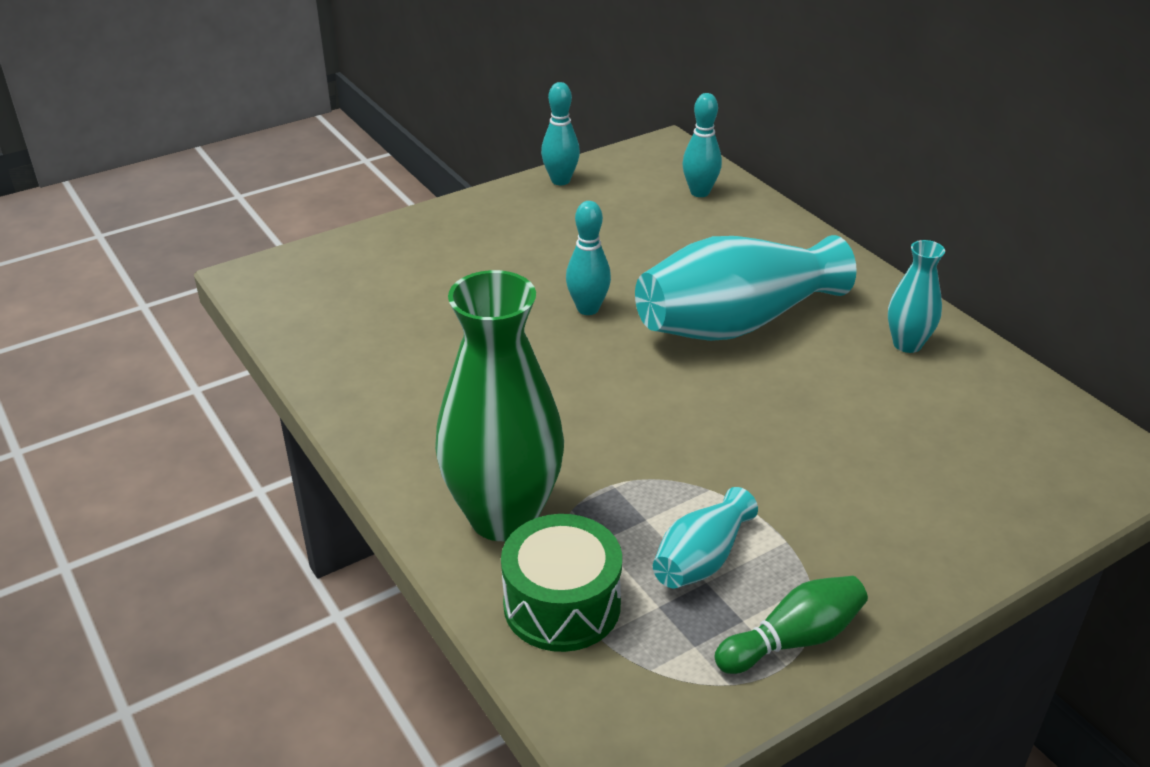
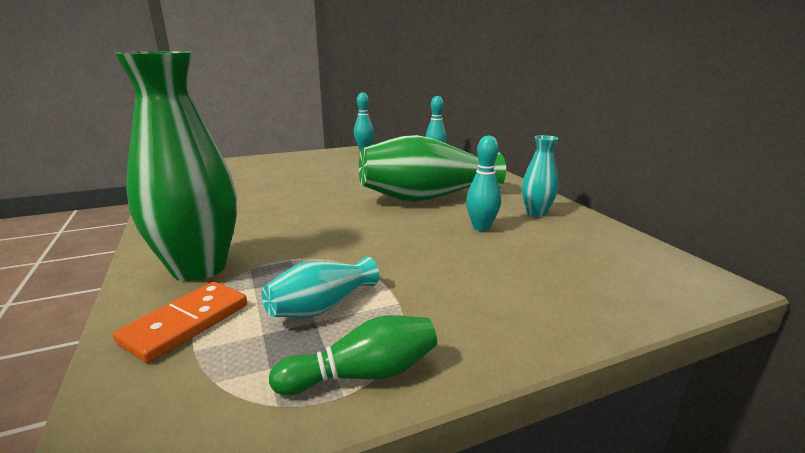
camera: 10 degrees right, 15 degrees down
green drum [501,514,622,652] -> orange domino [113,282,247,363]
turquoise bowling pin [566,201,611,315] -> turquoise bowling pin moved to [466,135,501,231]
turquoise vase [635,235,857,341] -> green vase [359,135,506,202]

